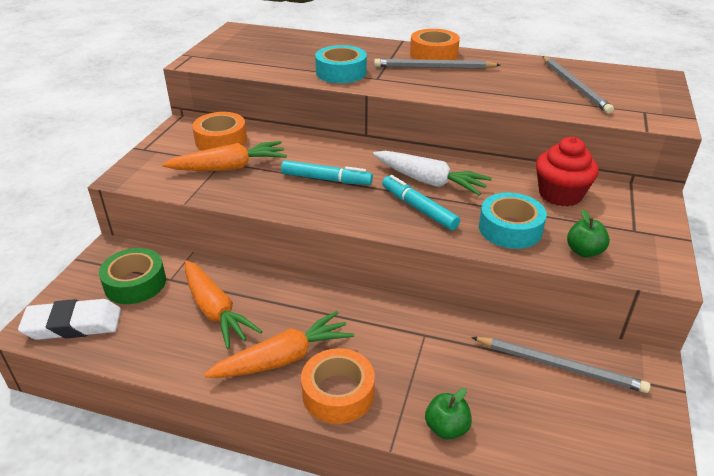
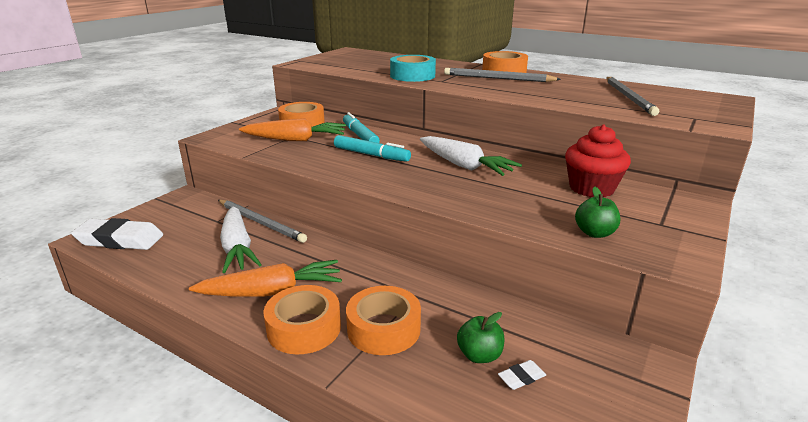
camera: 15 degrees right, 10 degrees down
green tape [99,248,166,304] -> none
orange carrot [185,260,262,349] -> white carrot [220,206,262,273]
turquoise marker [382,175,460,230] -> turquoise marker moved to [343,112,380,143]
green apple [425,388,472,440] -> green apple moved to [457,312,504,363]
grey pencil [471,337,650,393] -> grey pencil moved to [218,200,307,243]
turquoise tape [479,193,547,249] -> none
none -> orange tape [346,286,421,355]
none -> white eraser [498,360,546,390]

